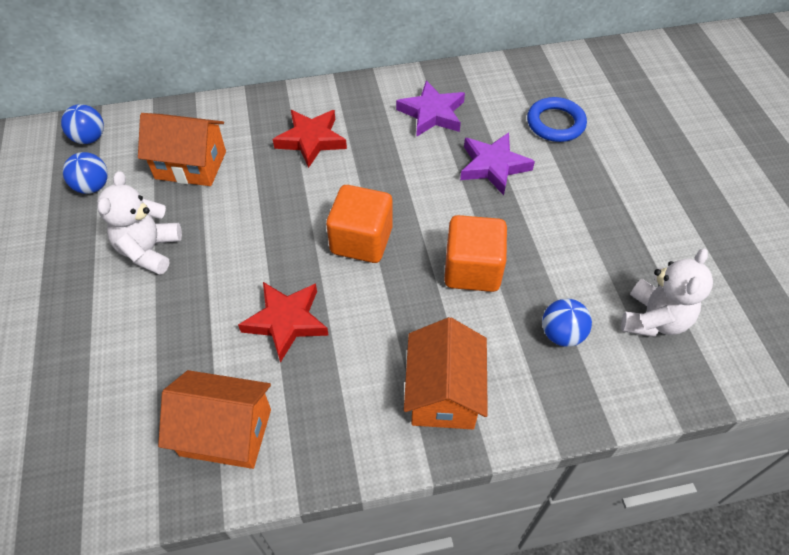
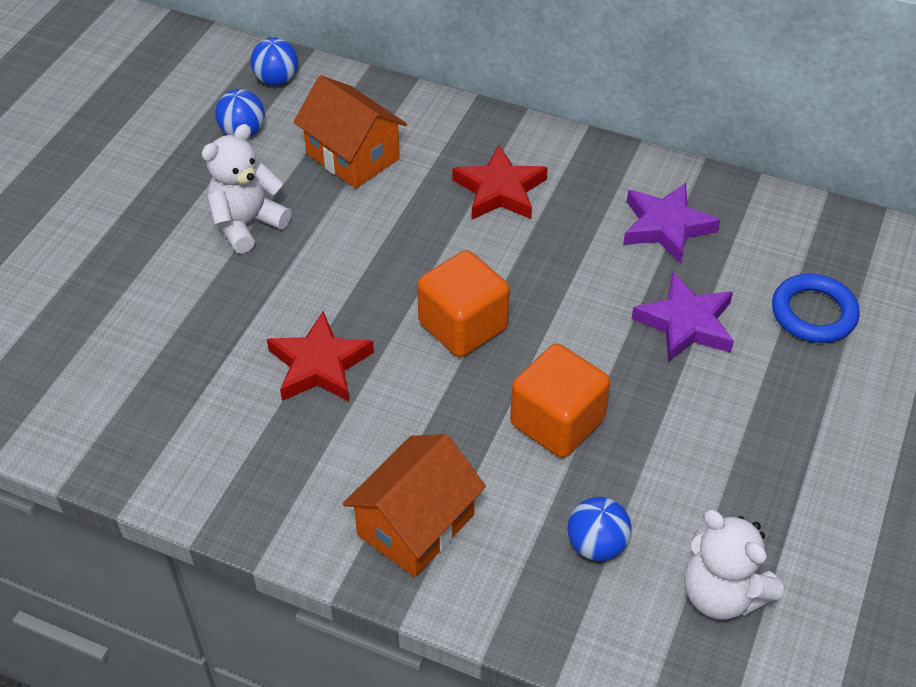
camera: 35 degrees right, 5 degrees down
orange house [158,370,271,469] -> none
white teddy bear [621,248,713,337] -> white teddy bear turned 75 degrees clockwise [684,510,784,620]

